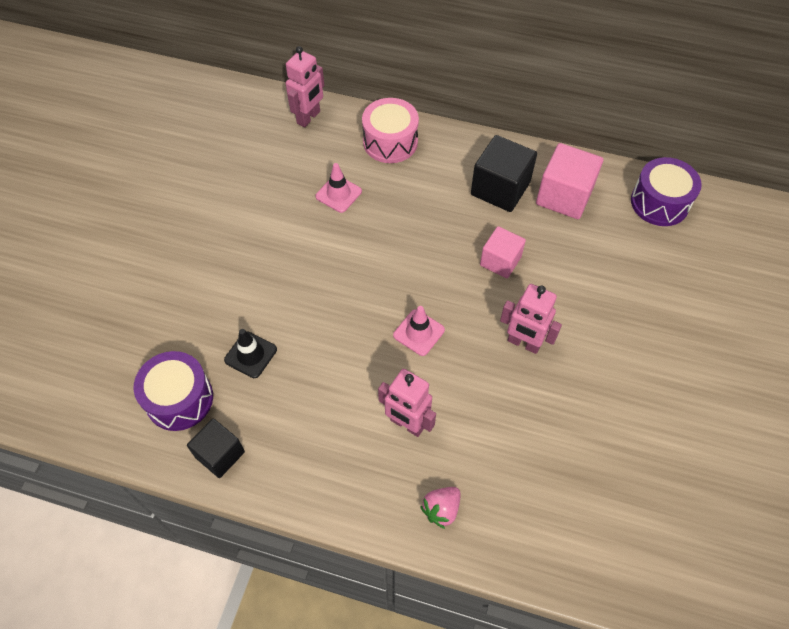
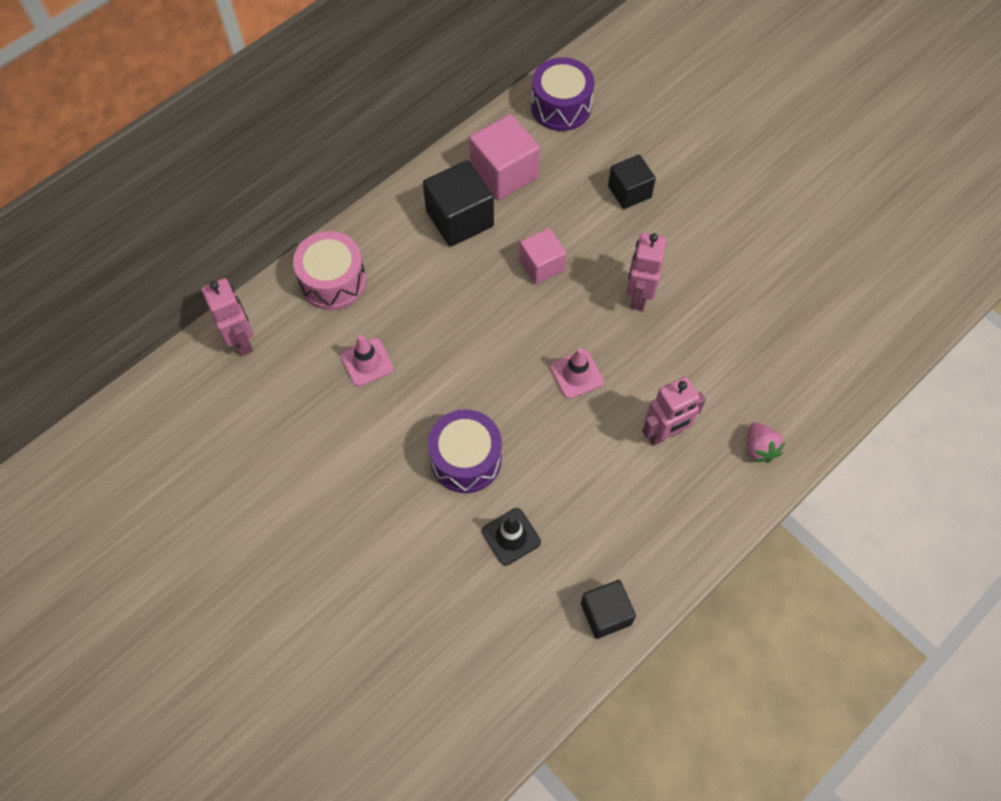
camera: 60 degrees left, 5 degrees up
purple drum [133,351,213,431] -> purple drum moved to [428,409,502,493]
pink robot [500,284,562,354] -> pink robot turned 135 degrees clockwise [627,233,667,311]
none -> black cube [608,155,656,209]

